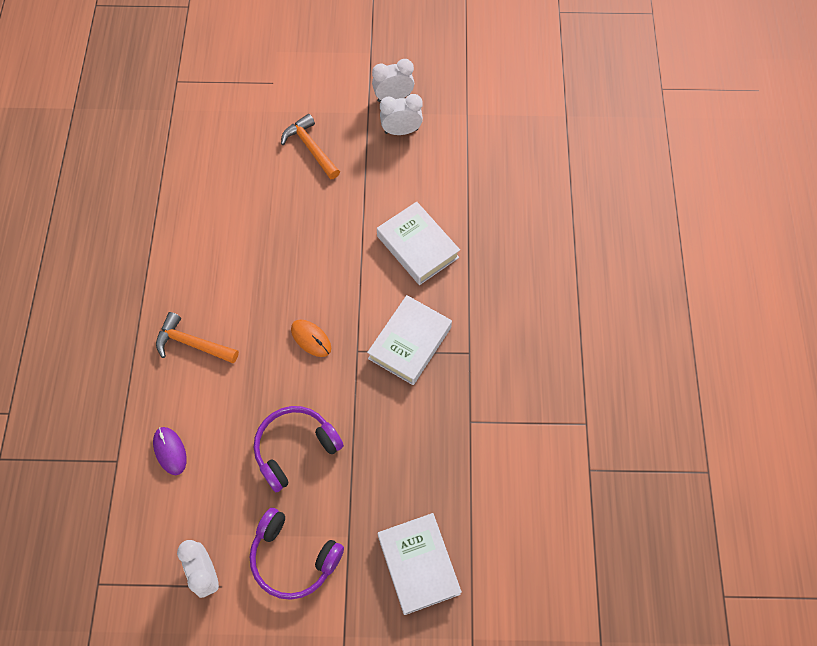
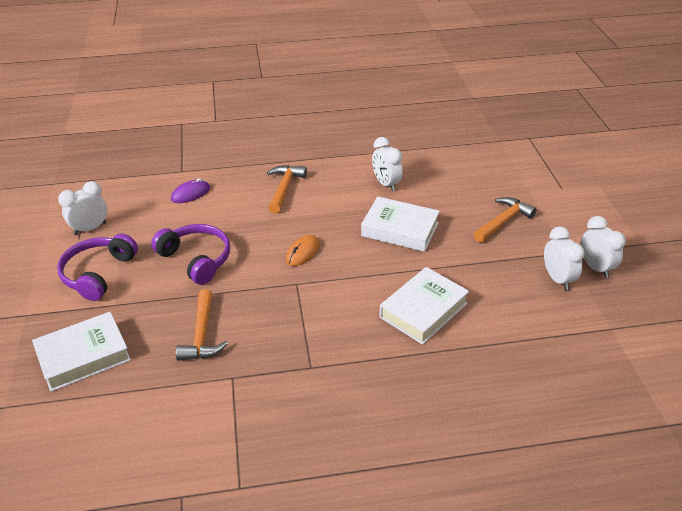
camera: 80 degrees right, 25 degrees down
white book [367,295,452,385] -> white book moved to [361,196,440,252]
none -> orange hammer [176,289,228,361]
none -> white clock [372,137,403,192]

